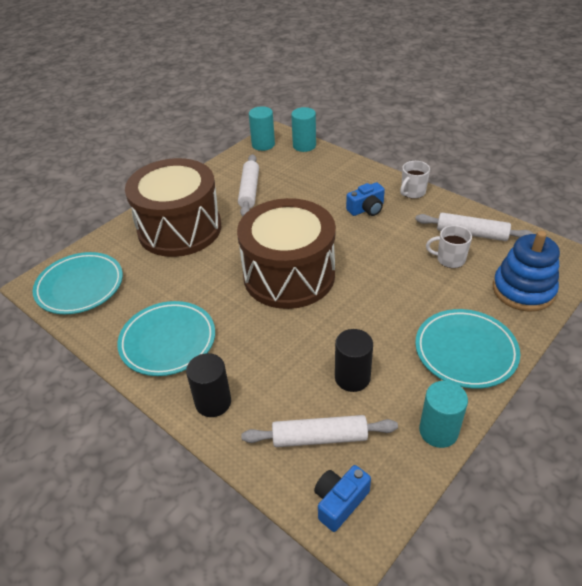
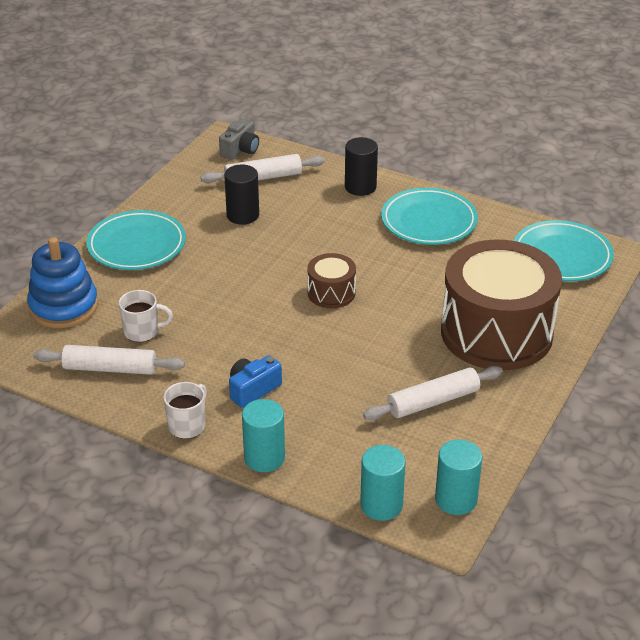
camera: 165 degrees right, 5 degrees down
brown drum [237,198,336,309] -> brown drum [307,253,356,308], size x0.45
white rolling pin [238,154,259,217] -> white rolling pin turned 75 degrees clockwise [363,366,503,420]
blue camera [314,465,371,532] -> grey camera [219,118,259,160]
turquoise cylinder [419,381,468,448] -> turquoise cylinder moved to [242,399,285,472]

